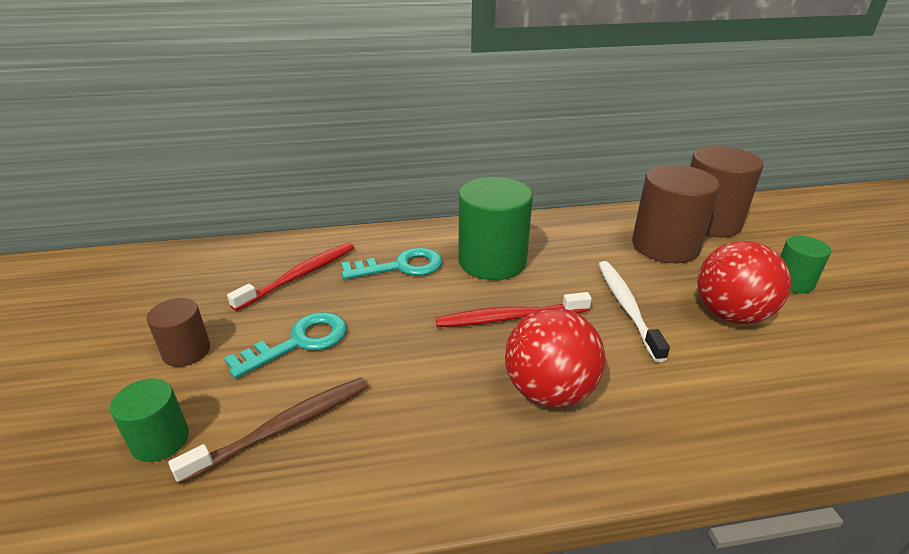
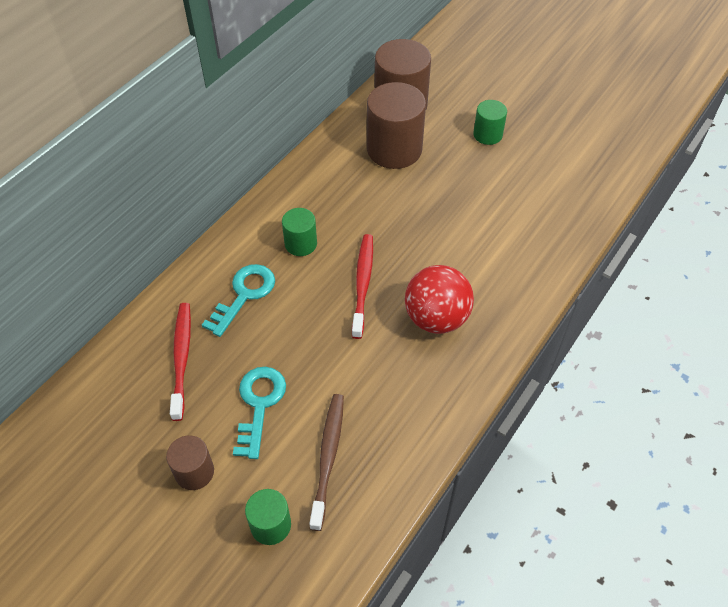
camera: 45 degrees left, 20 degrees up
red toothbrush [435,292,592,327] -> red toothbrush turned 150 degrees clockwise [352,234,373,339]
green cylinder [459,177,533,280] -> green cylinder [282,208,317,256], size x0.54
white toothbrush [599,261,670,362] -> none
red ball [697,241,791,324] -> none

